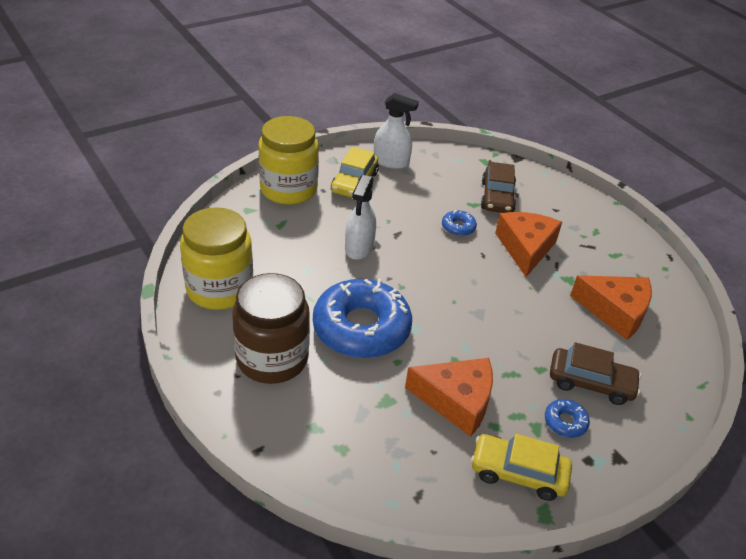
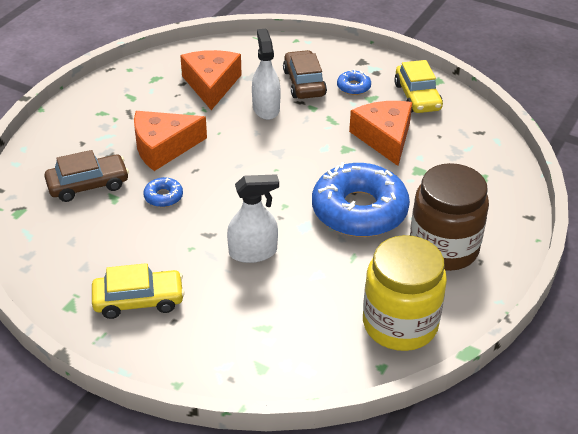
camera: 115 degrees left, 0 degrees up
yellow jar [259,116,319,205] -> none
white spray bottle [374,93,419,169] -> white spray bottle moved to [252,29,281,120]

